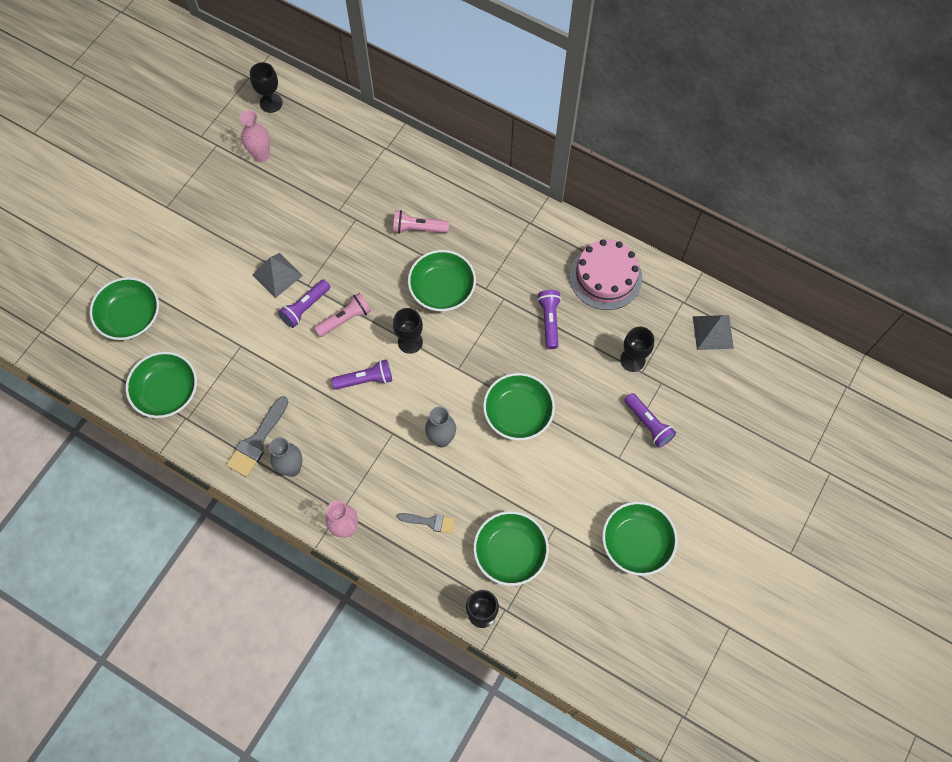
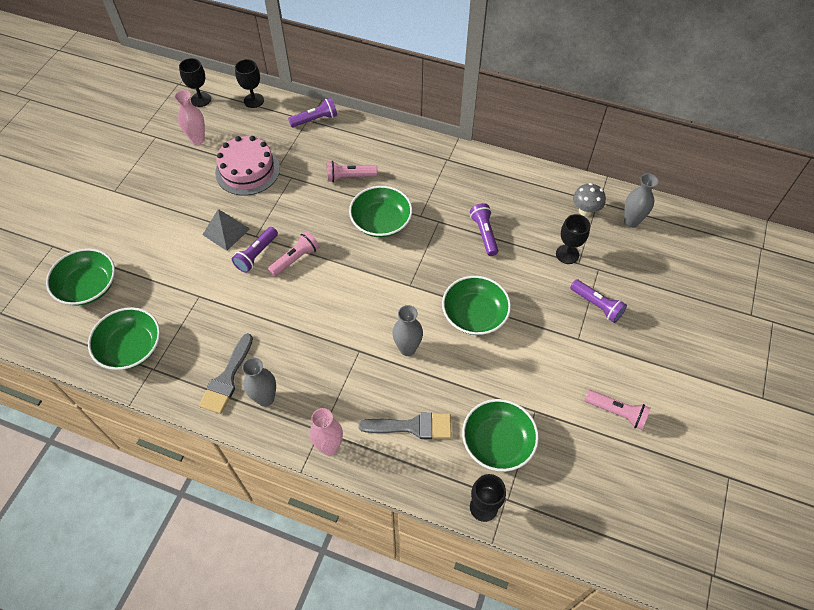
camera: 10 degrees left, 10 degrees down
purple flashlight [331,359,392,390] -> purple flashlight moved to [288,98,337,127]
black goblet [393,308,423,354] -> black goblet moved to [235,59,264,108]
grey brush [397,513,455,534] -> grey brush [358,412,451,439], size x1.60
pink cake [570,239,642,310] -> pink cake moved to [215,136,280,196]
green bowl [602,501,678,576] -> pink flashlight [585,390,650,430]
grey pyramid [693,315,734,350] -> grey vase [624,174,658,228]
none -> grey mushroom [573,183,606,216]

